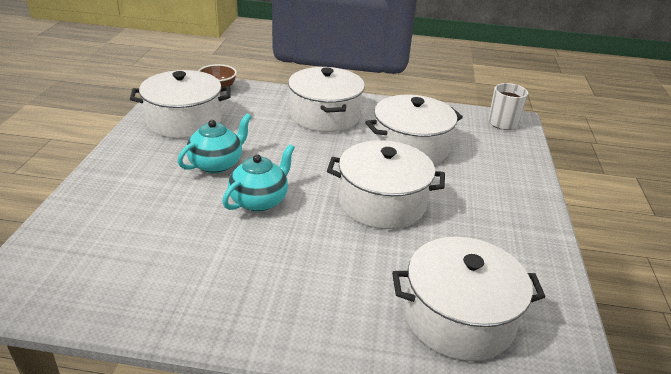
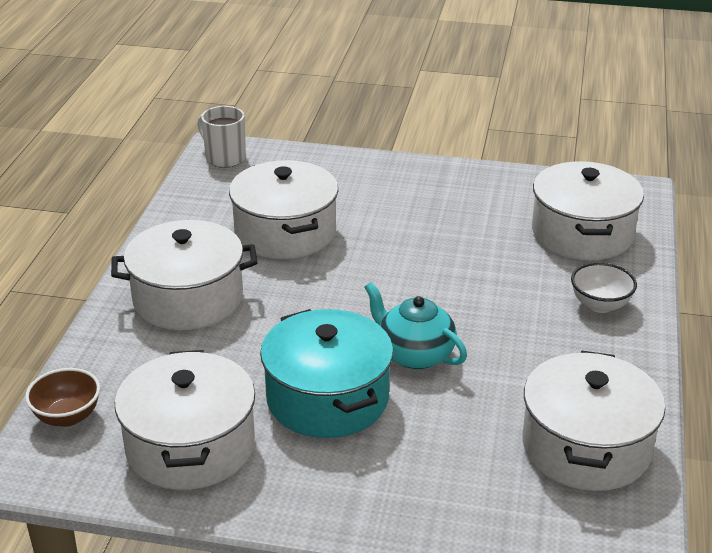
camera: 85 degrees left, 0 degrees up
turquoise teapot [178,113,252,174] -> turquoise pot [260,309,393,438]
white pot [327,140,445,229] -> white pot moved to [522,350,665,491]
none -> white bowl [571,262,637,313]

